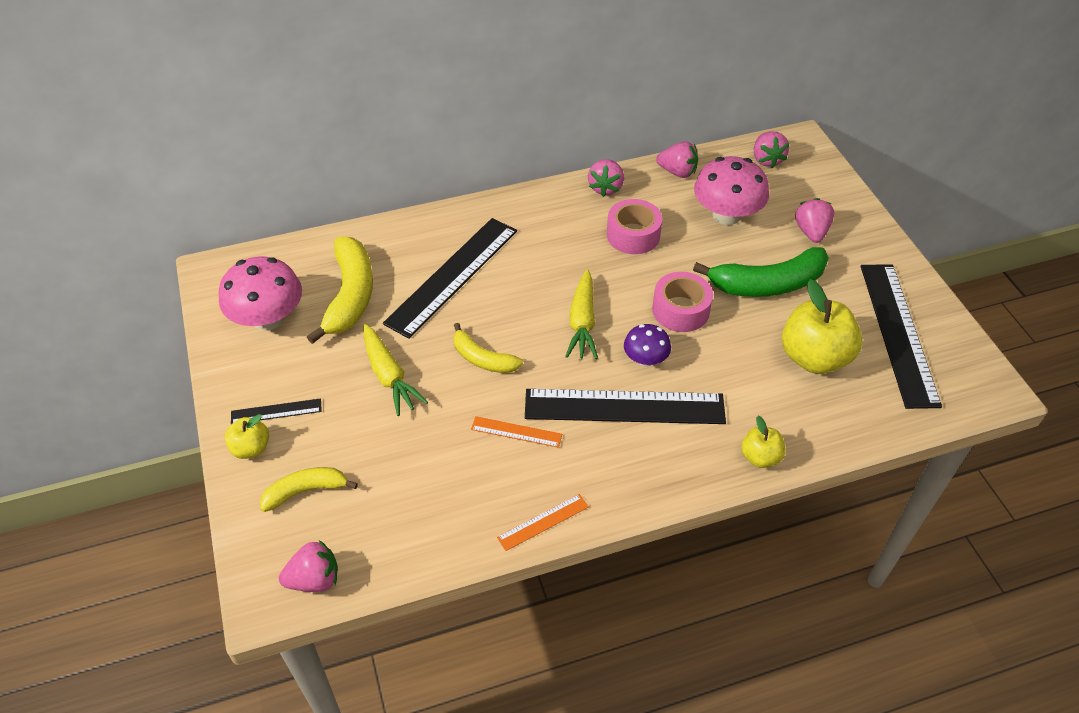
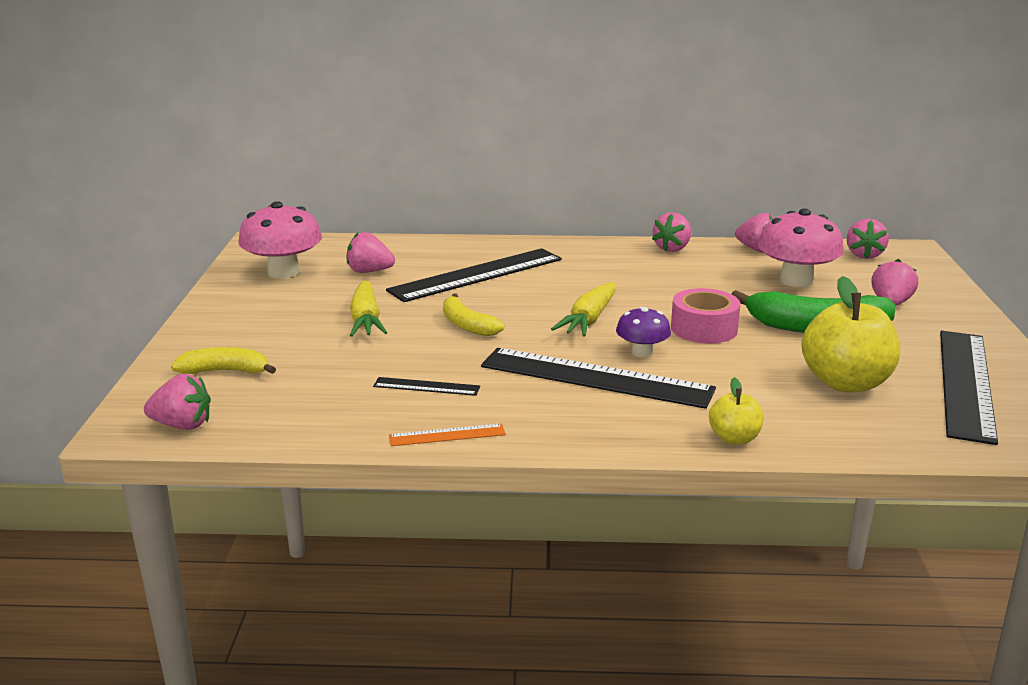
camera: 20 degrees right, 25 degrees down
yellow apple [225,414,269,459] -> none
black ruler [231,398,322,424] -> black ruler moved to [373,377,480,396]
yellow banana [307,236,373,344] -> pink strawberry [347,232,395,273]
orange ruler [471,416,562,448] -> none
pink tape [607,199,662,254] -> none

